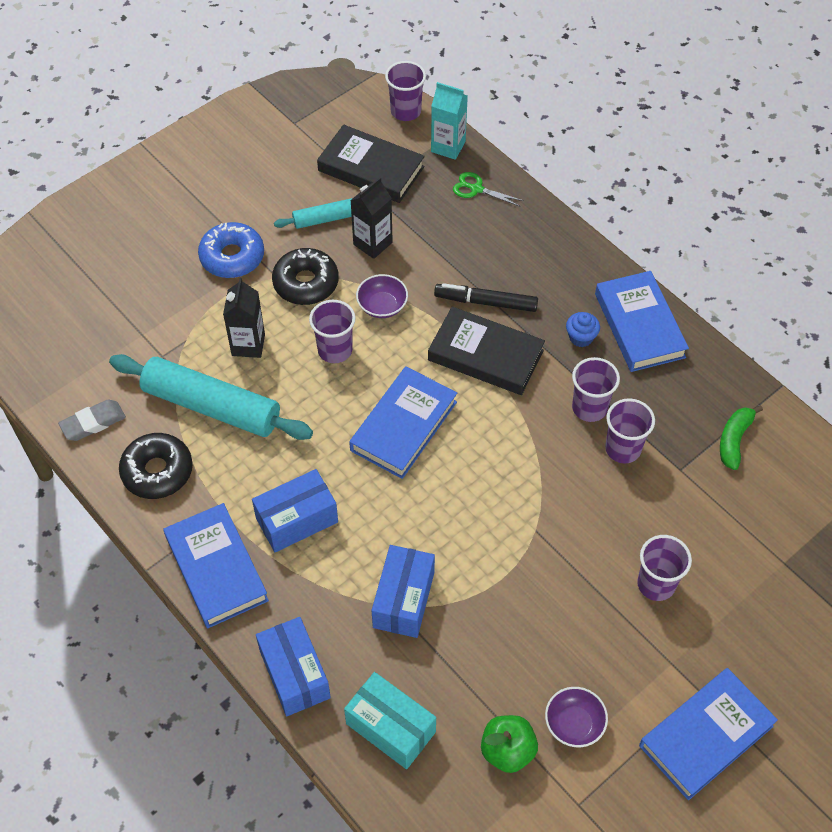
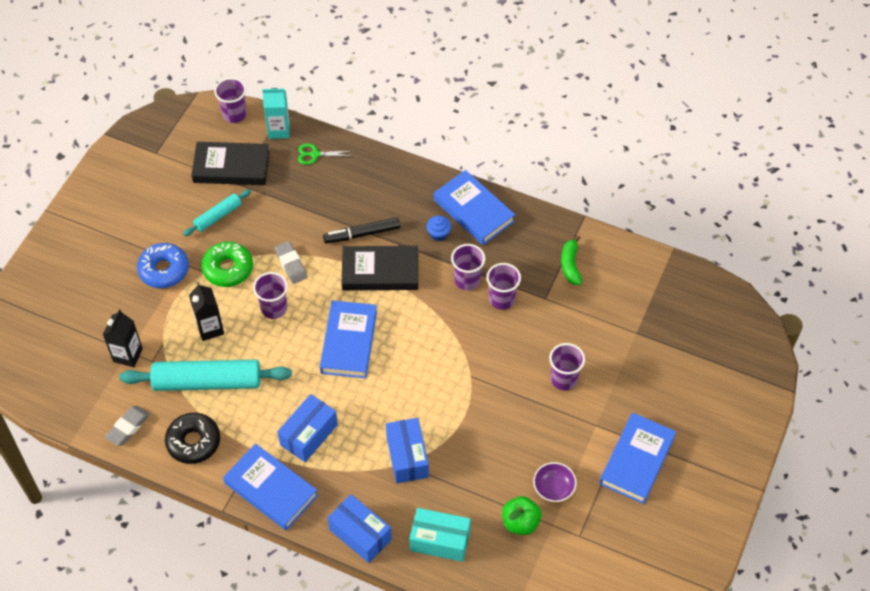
camera: 25 degrees left, 0 degrees up
black donut [272,248,339,305] -> green donut [201,242,253,287]
black carton [350,177,393,259] -> black carton moved to [103,309,143,367]
purple bowl [356,274,408,318] -> grey eraser [275,241,307,284]

